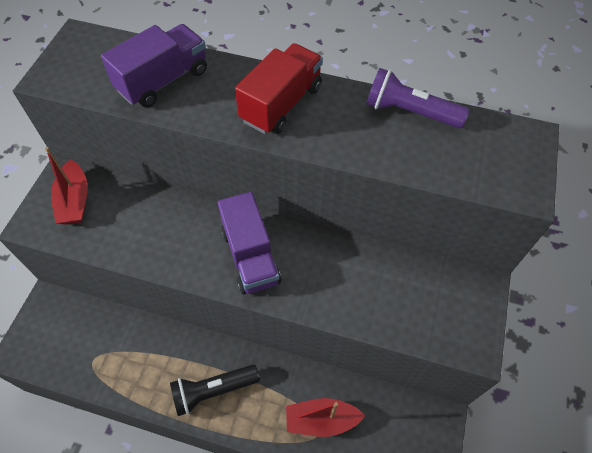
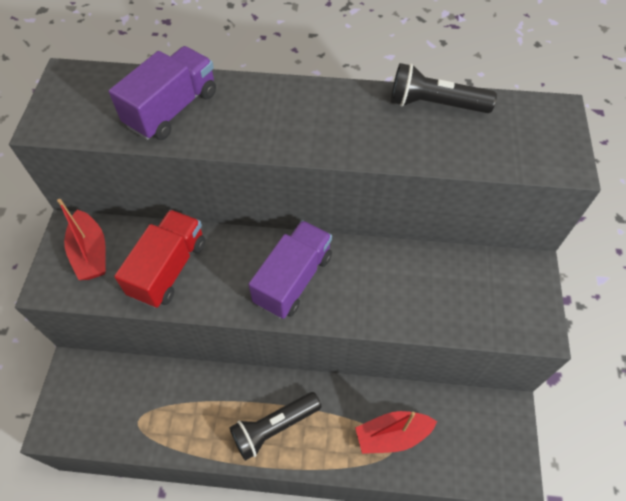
camera: 10 degrees left, 0 degrees up
purple truck [218,192,281,295] -> purple truck turned 120 degrees counterclockwise [248,220,332,319]
red truck [235,43,323,134] -> red truck moved to [114,210,205,308]
purple flashlight [366,68,469,128] -> black flashlight [391,63,497,113]

